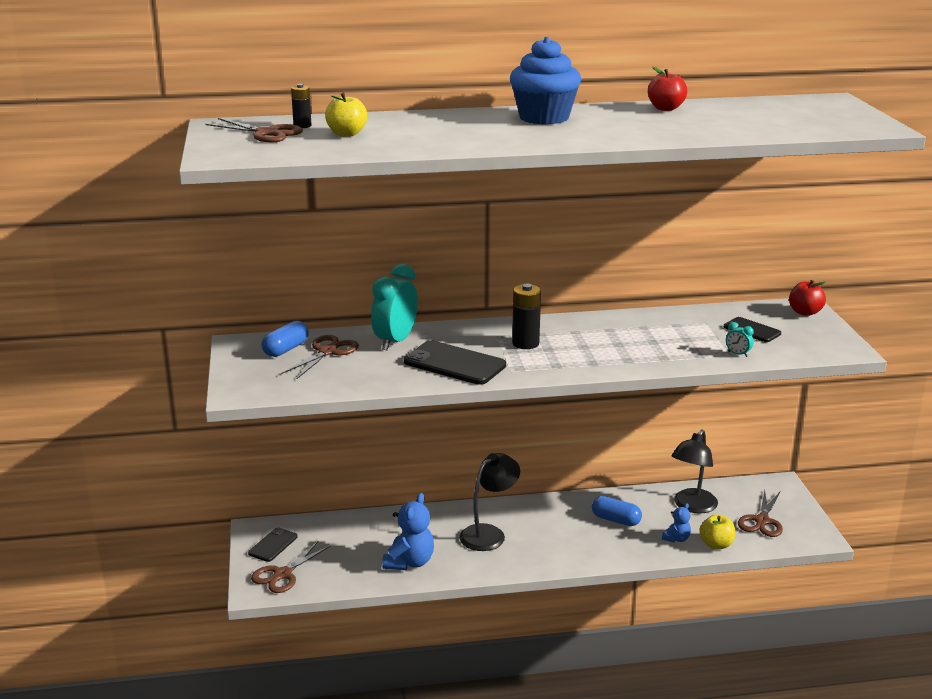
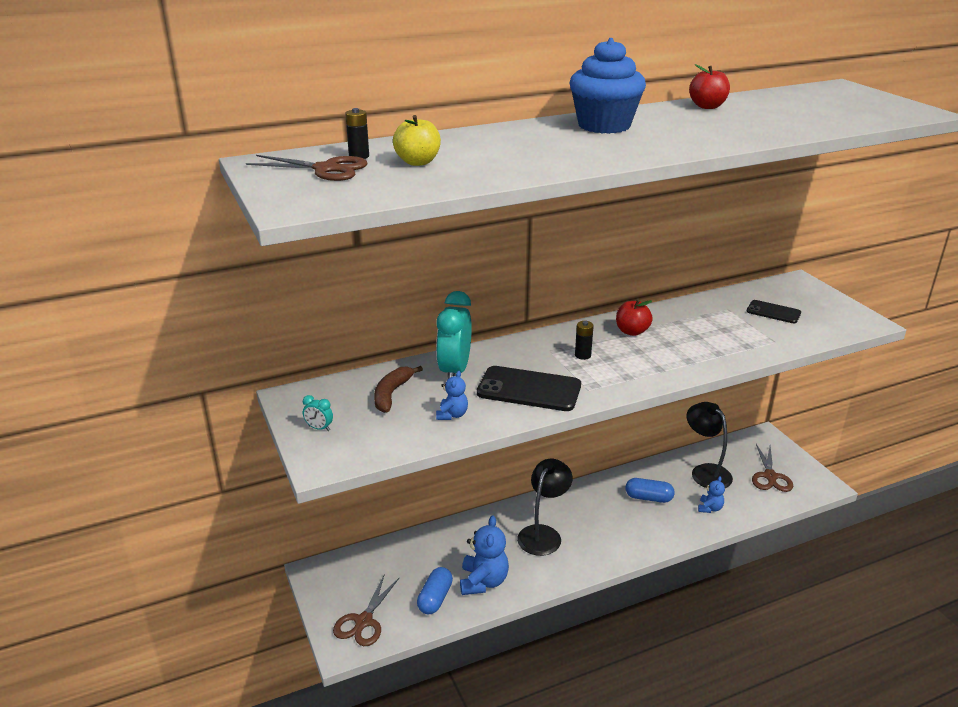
camera: 15 degrees left, 5 degrees up
black phone [248,527,298,562] -> none
blue capsule [262,321,309,357] -> blue capsule moved to [417,567,453,614]
brown scissors [281,335,359,379] -> brown banana [374,366,423,413]
black battery [512,284,541,349] -> black battery [575,321,594,360], size x0.60
black lamp [672,430,718,514] -> black lamp turned 135 degrees clockwise [686,402,733,488]
yellow apple [699,514,735,549] -> none
turquoise clock [726,322,754,357] -> turquoise clock moved to [303,395,333,431]
red apple [789,280,826,316] -> red apple moved to [616,300,653,336]
none -> blue teddy bear [436,371,468,420]

